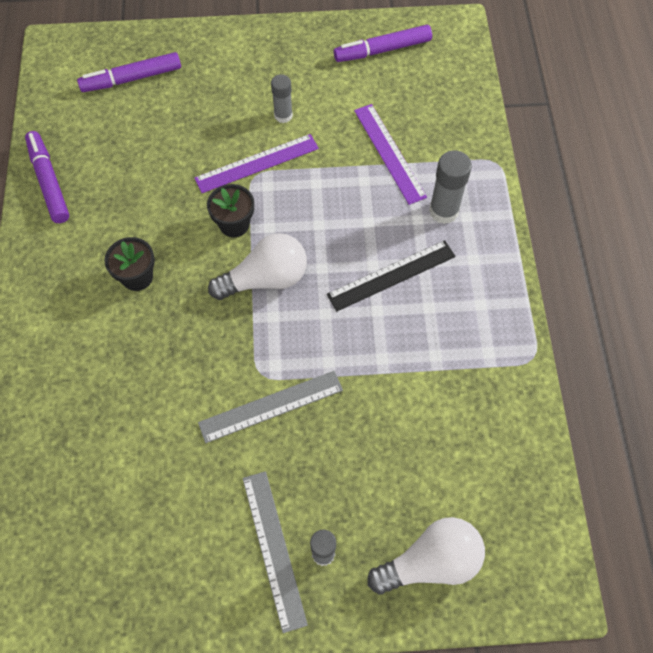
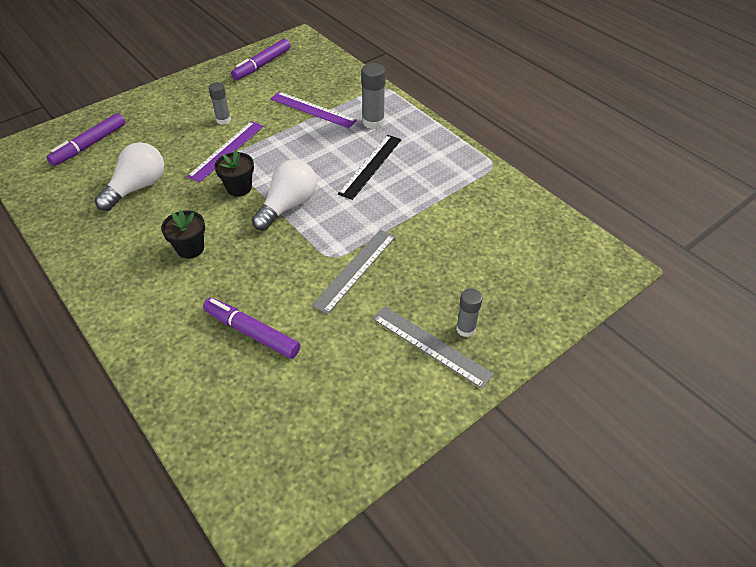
camera: 35 degrees left, 15 degrees down
purple marker [25,131,69,223] -> purple marker moved to [203,298,300,359]
white light bulb [367,517,485,594] -> white light bulb moved to [95,142,164,211]

